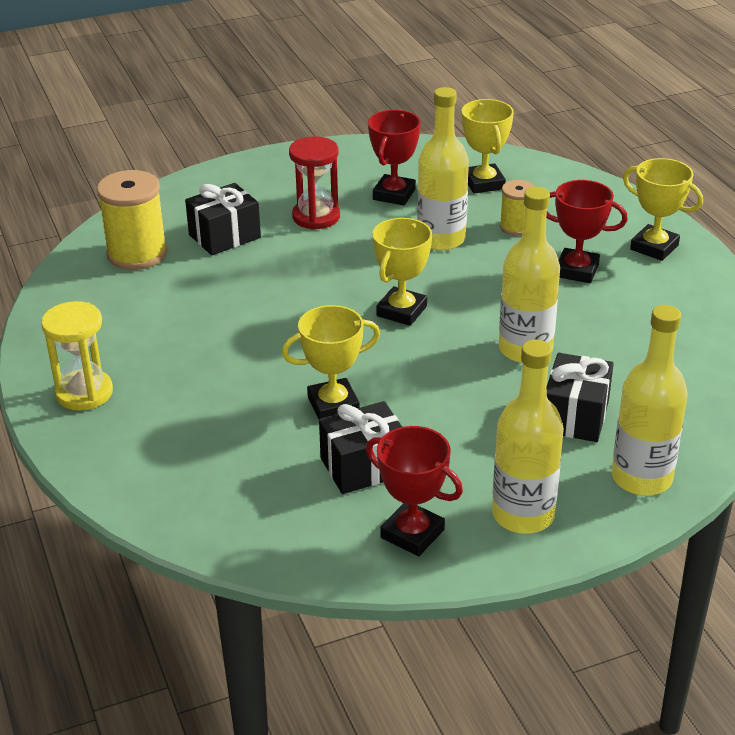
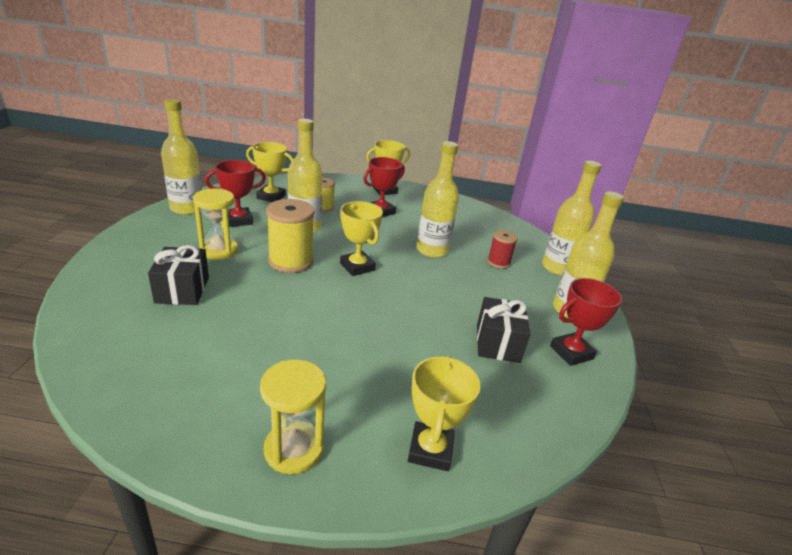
camera: 65 degrees left, 5 degrees down
yellow spool [97,170,167,270] -> yellow spool moved to [266,199,315,273]
yellow trophy [282,305,380,419] -> yellow trophy moved to [408,356,481,471]
red hourglass [289,136,340,230] -> yellow hourglass [193,189,238,260]
red trophy [368,110,421,206] -> red trophy turned 75 degrees counterclockwise [205,160,266,227]
black gift [547,353,614,442] -> red spool [487,230,518,269]
none -> yellow bottle [161,99,202,215]

